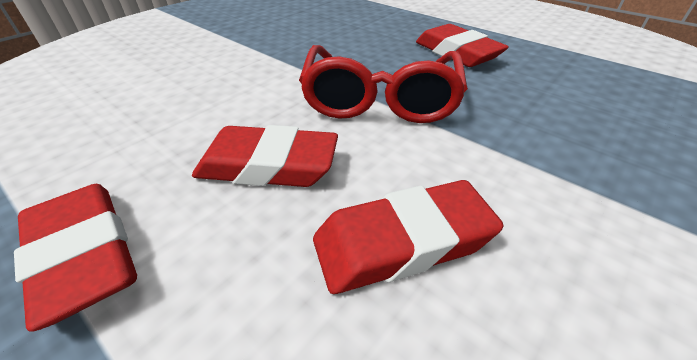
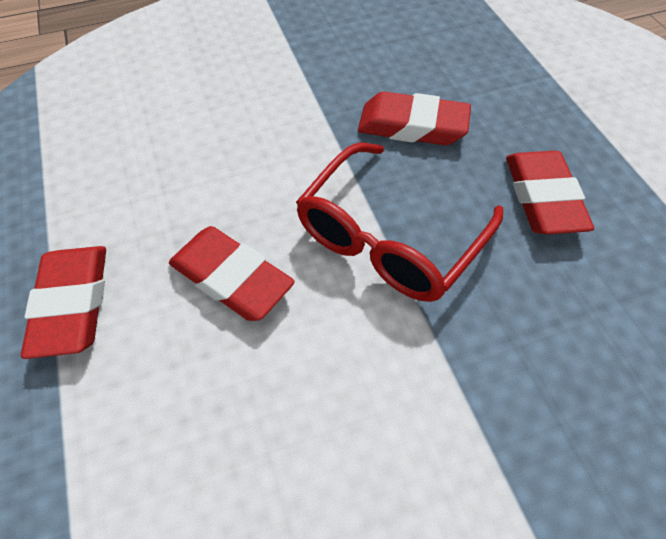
camera: 30 degrees right, 15 degrees up
red eraser [313,180,504,294] -> red eraser moved to [358,92,471,145]

